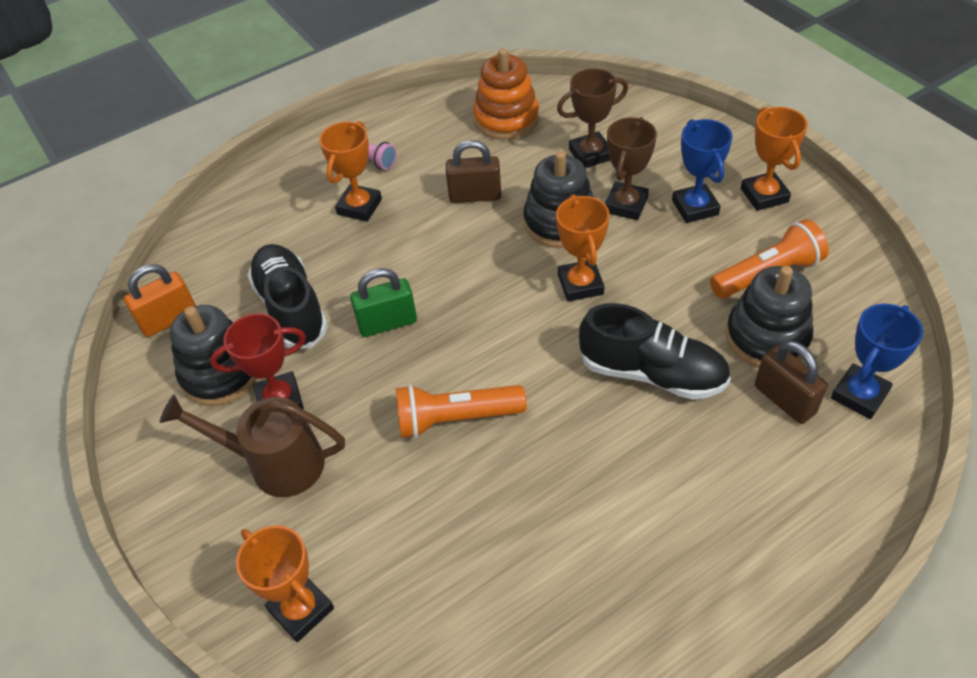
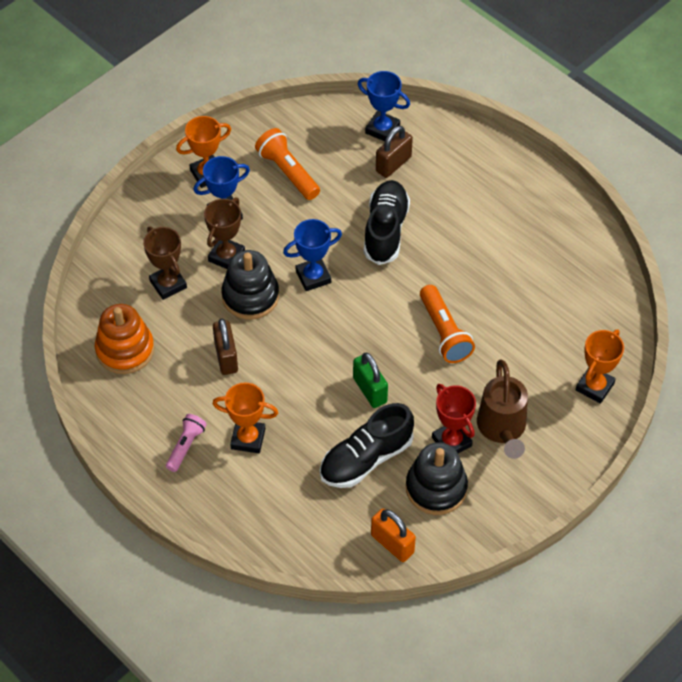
camera: 105 degrees left, 5 degrees up
orange trophy [556,194,610,302] -> blue trophy [283,219,342,291]
brown trophy [605,117,657,220] -> brown trophy turned 75 degrees counterclockwise [204,198,245,269]
black stacking toy [725,266,814,367] -> none

